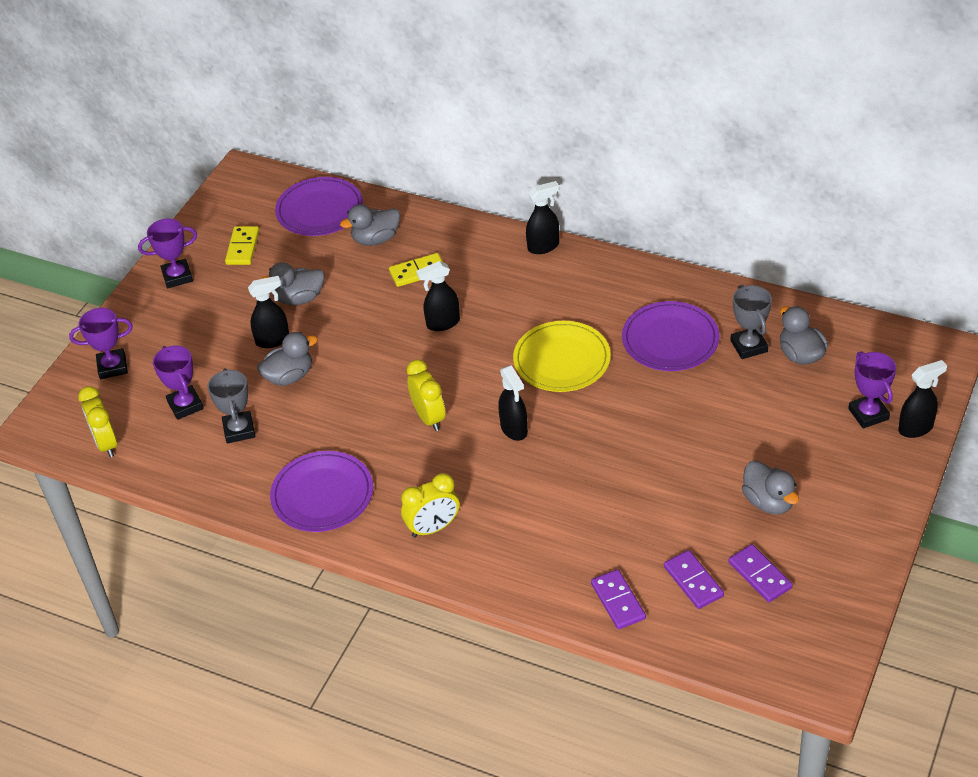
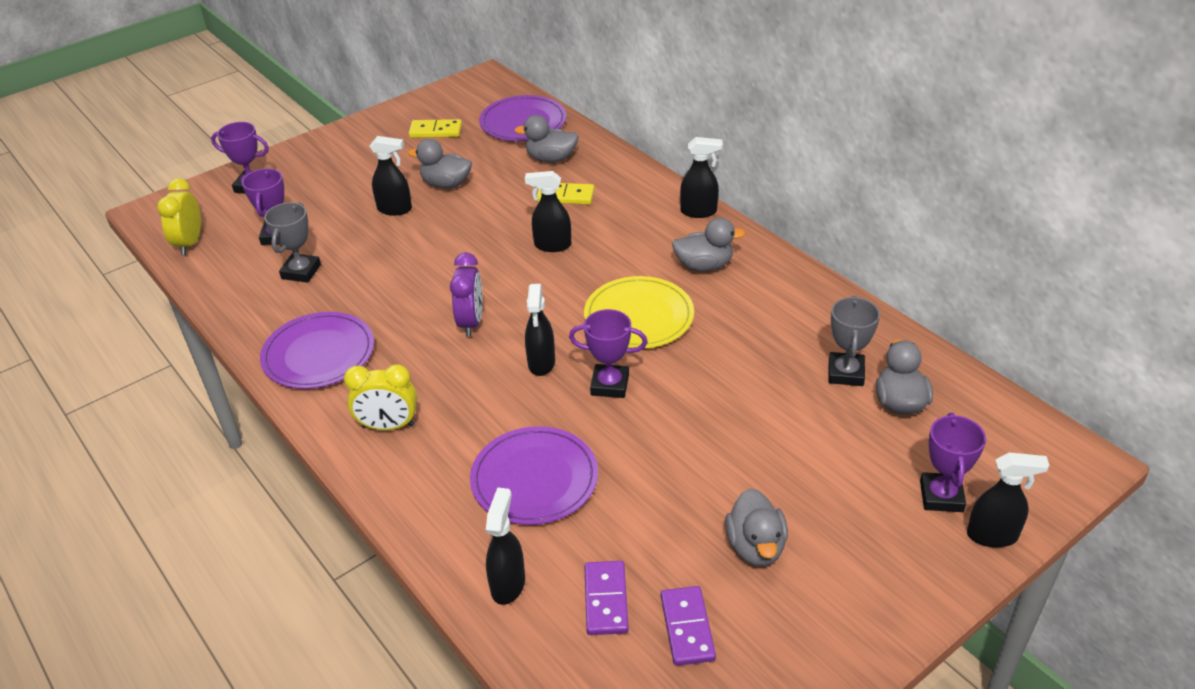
camera: 25 degrees right, 5 degrees down
purple trophy [138,219,197,288] -> purple trophy moved to [569,309,648,398]
yellow domino [225,226,259,265] -> yellow domino turned 60 degrees clockwise [409,119,462,138]
grey duck [257,332,318,386] -> grey duck moved to [672,217,745,271]
yellow clock [407,359,445,431] -> purple clock [450,252,482,337]
purple domino [591,569,646,629] -> black spray bottle [486,487,525,605]
purple plate [622,301,719,371] -> purple plate moved to [470,426,598,525]

